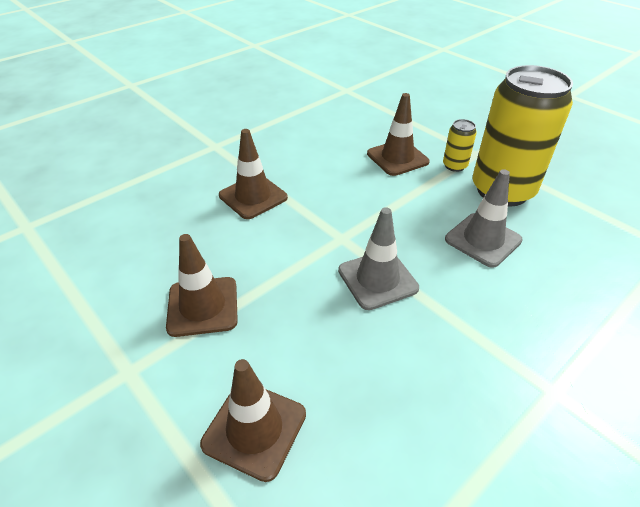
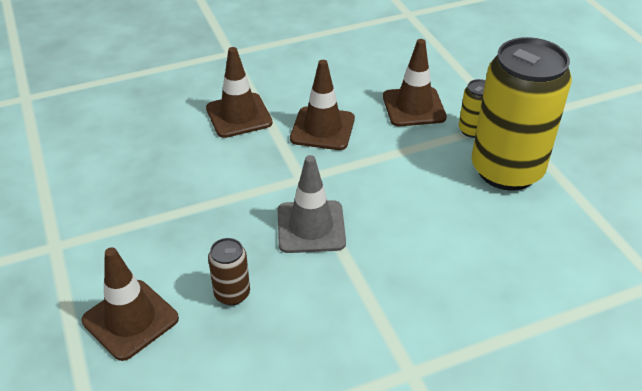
camera: 20 degrees right, 0 degrees up
brown traffic cone [166,234,238,337] -> brown traffic cone moved to [290,60,355,150]
grey traffic cone [445,169,523,268] -> none
none -> brown can [208,238,250,305]

